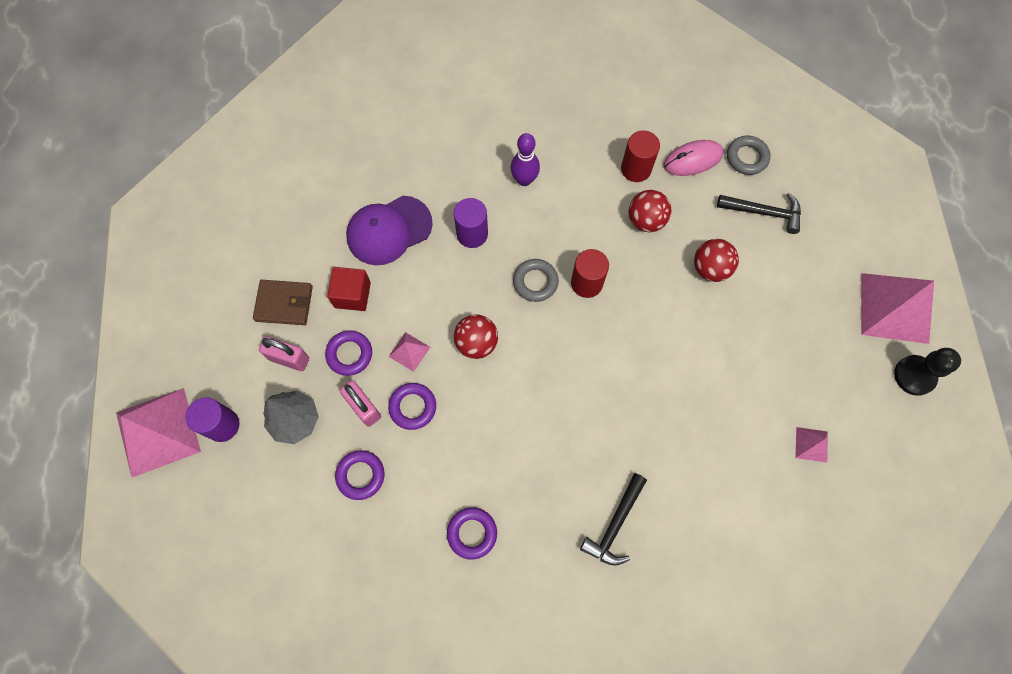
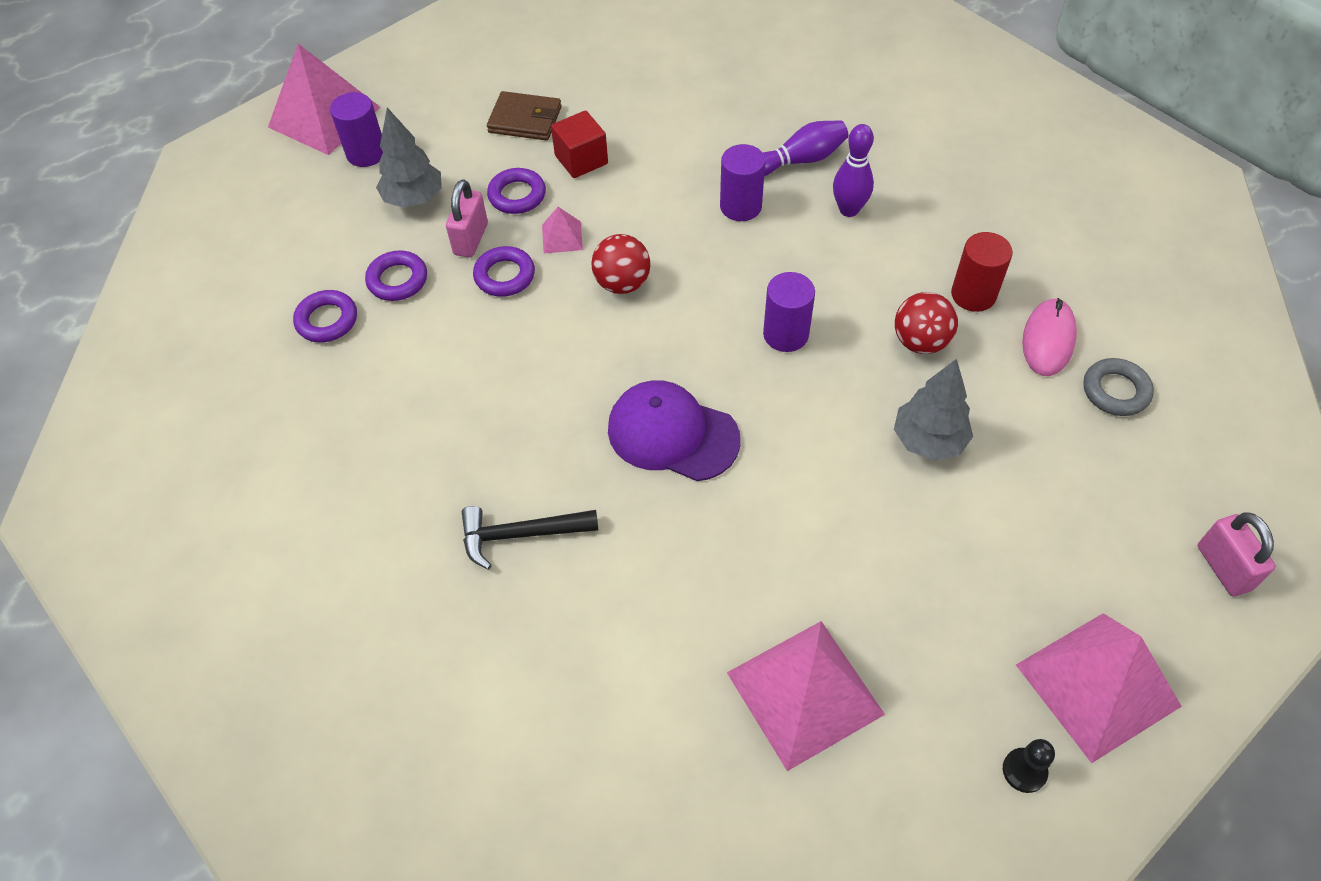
camera: 55 degrees right, 15 degrees down
brown wallet [253,280,313,325] -> brown wallet turned 45 degrees counterclockwise [487,91,561,141]
pink padlock [259,336,309,371] -> pink padlock moved to [1198,512,1276,597]
purple cap [346,196,433,265] -> purple cap moved to [608,380,741,481]
purple ring [447,507,497,560] -> purple ring moved to [293,290,357,343]
grey ring [513,259,559,302] -> none
red cylinder [571,249,609,298] -> purple cylinder [763,272,815,352]
pink mouse [663,140,724,176] -> pink mouse turned 75 degrees clockwise [1022,298,1077,376]
red ball [694,239,739,282] -> grey tree [894,359,973,461]
black hammer [717,193,801,234] -> none
pink pyramid [795,427,828,462] -> pink pyramid [727,621,885,771], size x2.24
black pawn [894,348,961,396] -> black pawn [1003,739,1055,793], size x0.61
none -> purple bowling pin [763,120,848,176]

